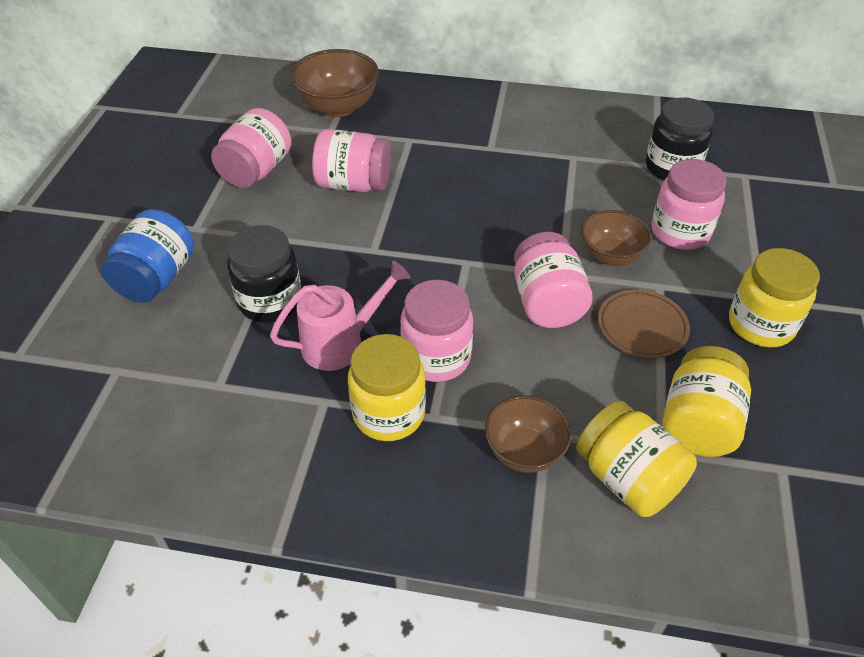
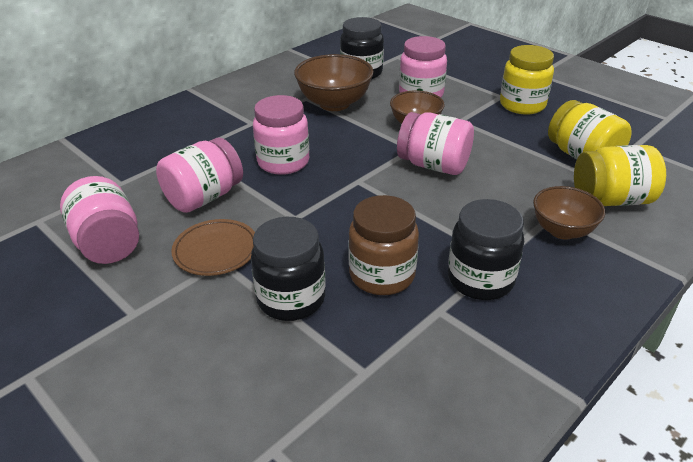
camera: 55 degrees left, 10 degrees down
blue jar [101,209,194,303] -> none
pink watering can [270,261,410,371] -> brown jar [348,195,419,295]
brown bowl [290,49,379,117] -> brown bowl moved to [294,54,374,111]
yellow jar [348,334,426,441] -> black jar [448,199,524,300]
pink jar [400,280,473,382] -> pink jar moved to [253,95,309,175]
brown plate [598,289,690,358] -> brown plate moved to [171,219,255,276]

